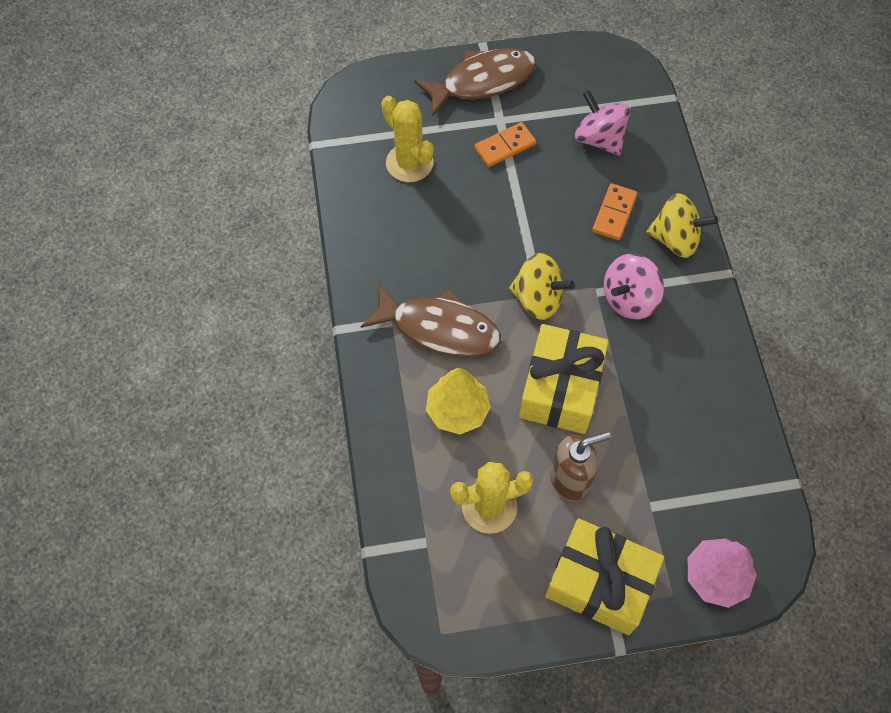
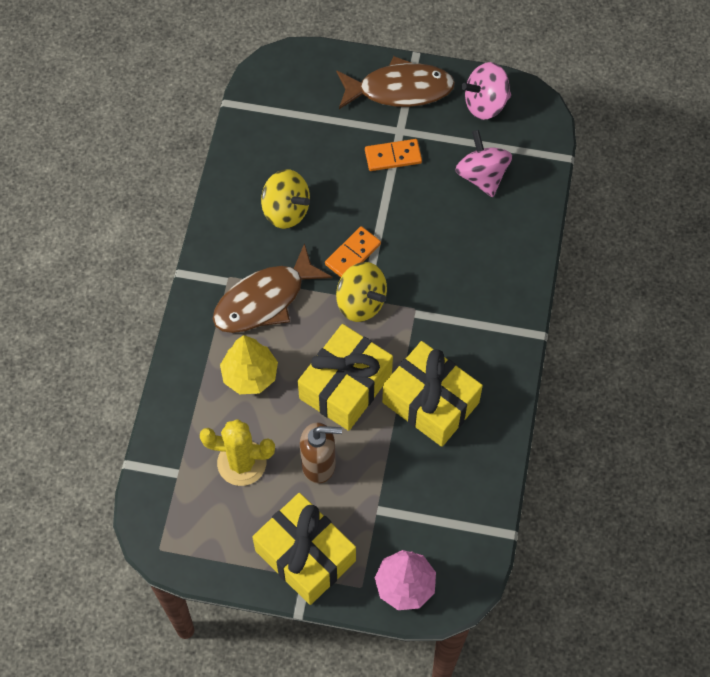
camera: 20 degrees right, 0 degrees up
brown fish [361,284,501,357] -> brown fish turned 105 degrees clockwise [213,243,332,333]
yellow cactus [381,96,434,182] -> none
orange domino [592,183,637,240] -> orange domino moved to [325,226,381,277]
pink spinning top [604,254,664,320] -> pink spinning top moved to [461,62,511,120]
yellow spinning top [647,193,718,258] -> yellow spinning top moved to [261,169,310,229]
none -> yellow gift [382,341,483,447]

